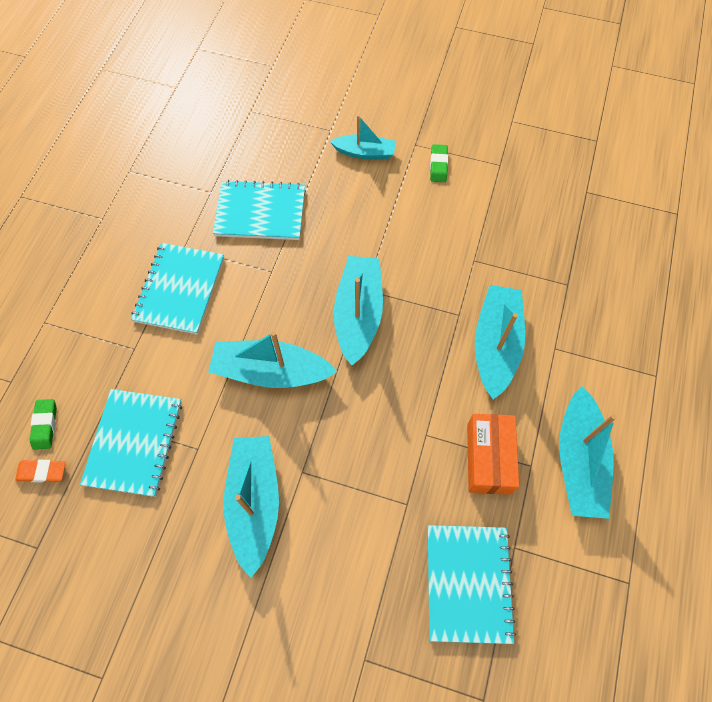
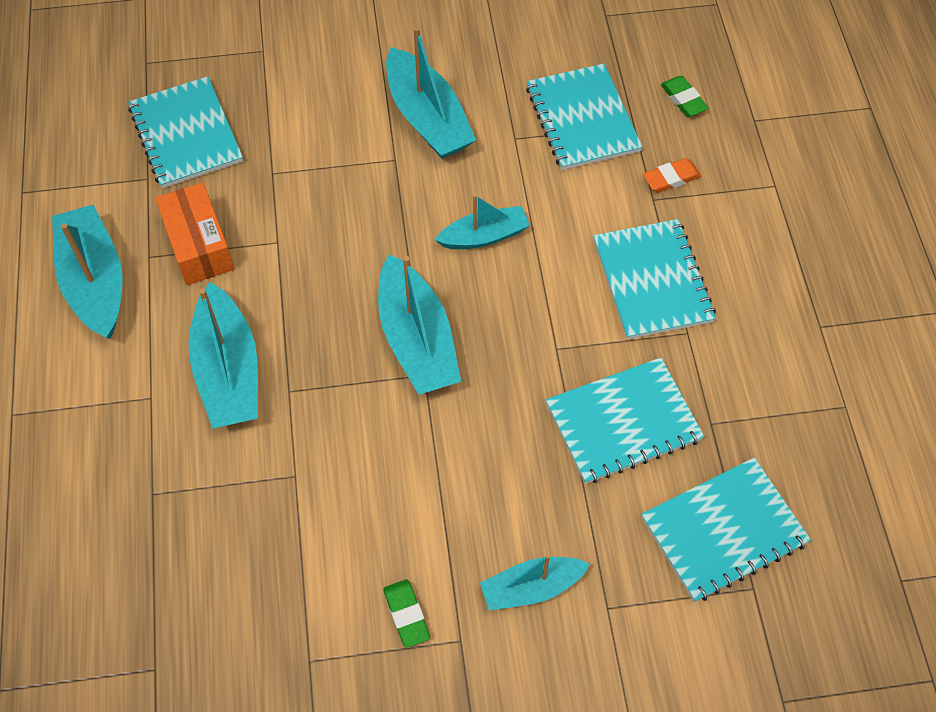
camera: 155 degrees right, 5 degrees down
orange eraser [15,460,66,483] -> orange eraser moved to [643,158,701,193]
turquoise boat [208,331,337,388] -> turquoise boat [435,195,530,249], size x0.62
none -> turquoise notebook [641,457,811,602]

